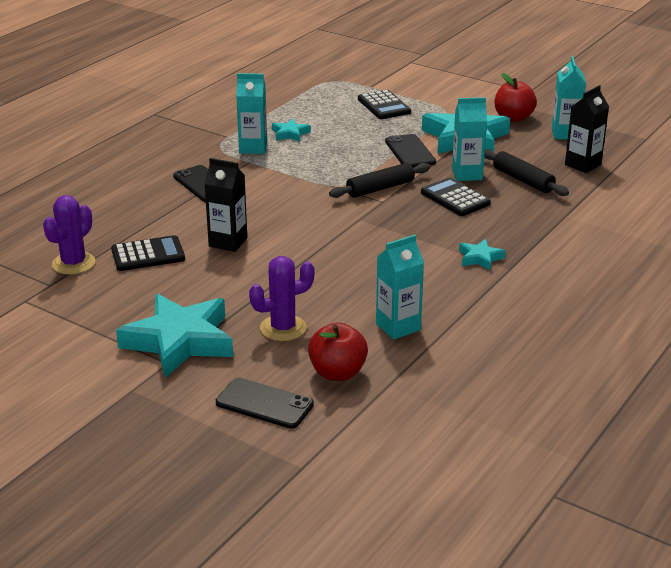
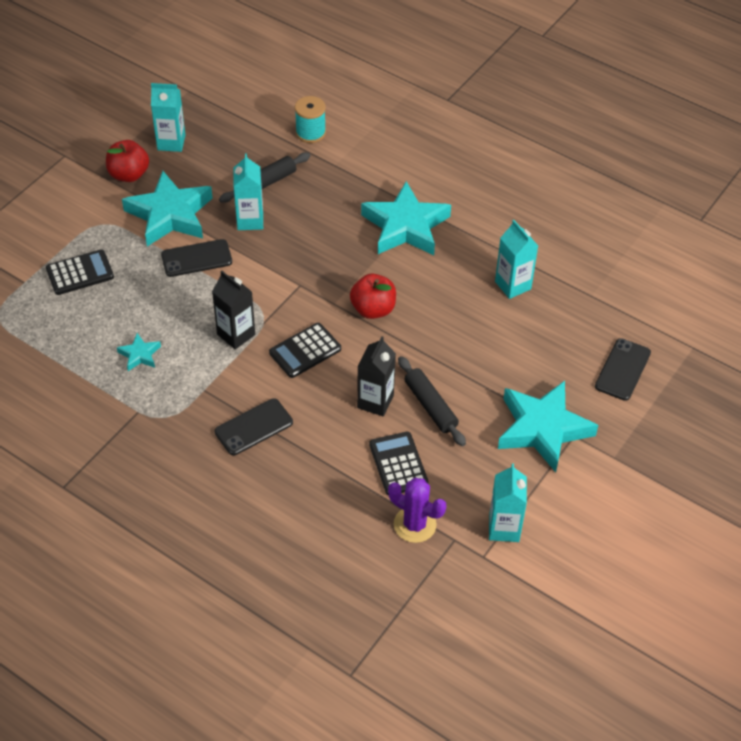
camera: 90 degrees left, 20 degrees up
turquoise carton [236,73,267,154] -> turquoise carton moved to [489,464,527,542]
purple cactus [249,256,315,341] -> none
red apple [308,323,368,381] -> red apple moved to [350,274,396,319]
black rolling pin [329,163,430,198] -> black rolling pin moved to [398,356,466,446]
black calculator [421,177,491,216] -> black calculator moved to [269,323,341,378]
turquoise star [459,239,506,271] -> turquoise star [361,181,451,255], size x2.23
black carton [565,85,609,173] -> black carton moved to [212,271,255,349]
none -> turquoise spool [295,96,326,143]

